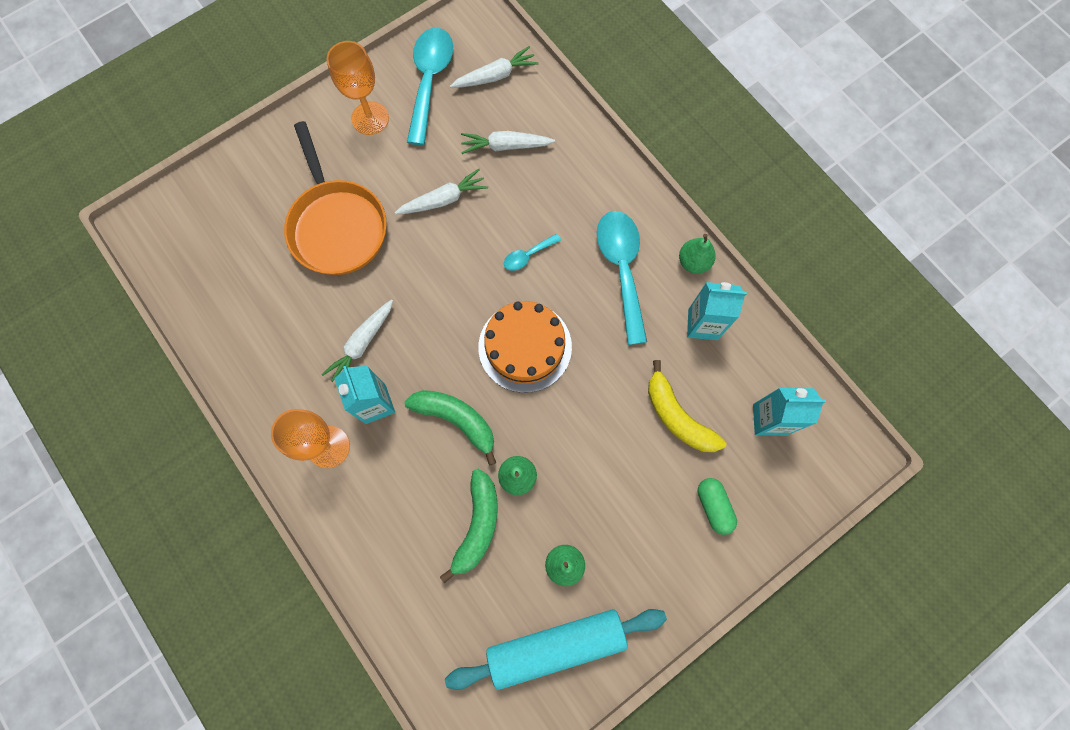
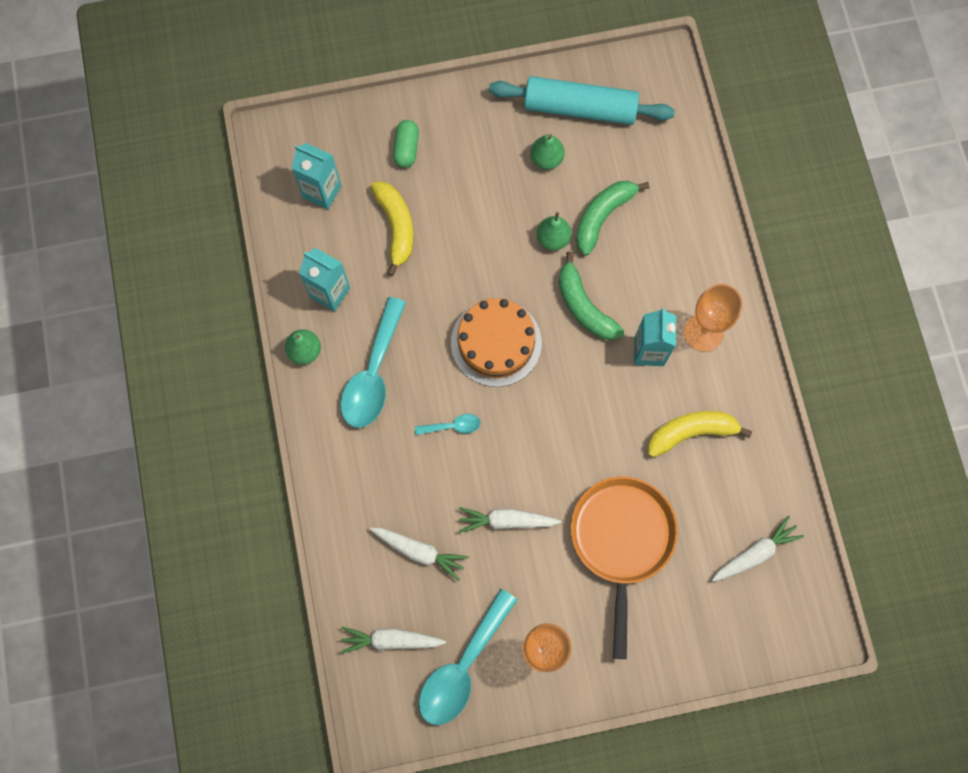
camera: 155 degrees left, 0 degrees up
white carrot [321,299,393,382] -> white carrot moved to [712,516,804,582]
none -> yellow banana [648,411,752,457]

